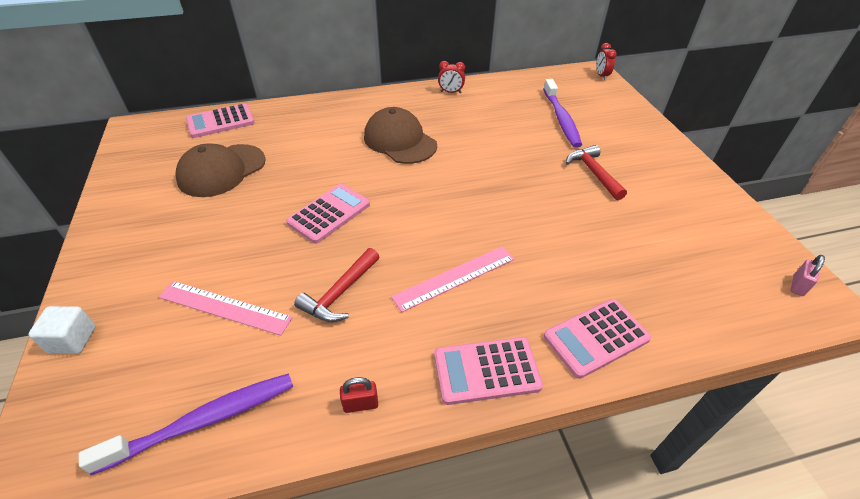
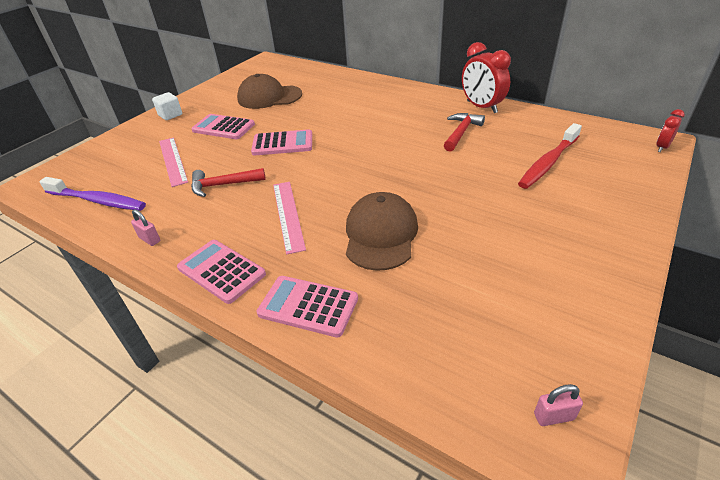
camera: 50 degrees right, 5 degrees down
white cube [28,306,96,354] -> white cube moved to [152,92,182,120]
pink calculator [186,103,255,138] -> pink calculator moved to [191,114,255,139]
red padlock [340,377,378,413] -> pink padlock [131,209,160,246]
brown cap [364,107,437,164] -> brown cap moved to [346,192,418,271]
pink ruler [391,246,514,312] -> pink ruler turned 60 degrees clockwise [273,182,306,254]
red clock [438,61,465,93] -> red clock [462,42,511,113], size x1.91
purple toothbrush [543,79,582,148] -> red toothbrush [518,123,582,189]
red hammer [566,145,627,200] -> red hammer moved to [444,113,485,152]

